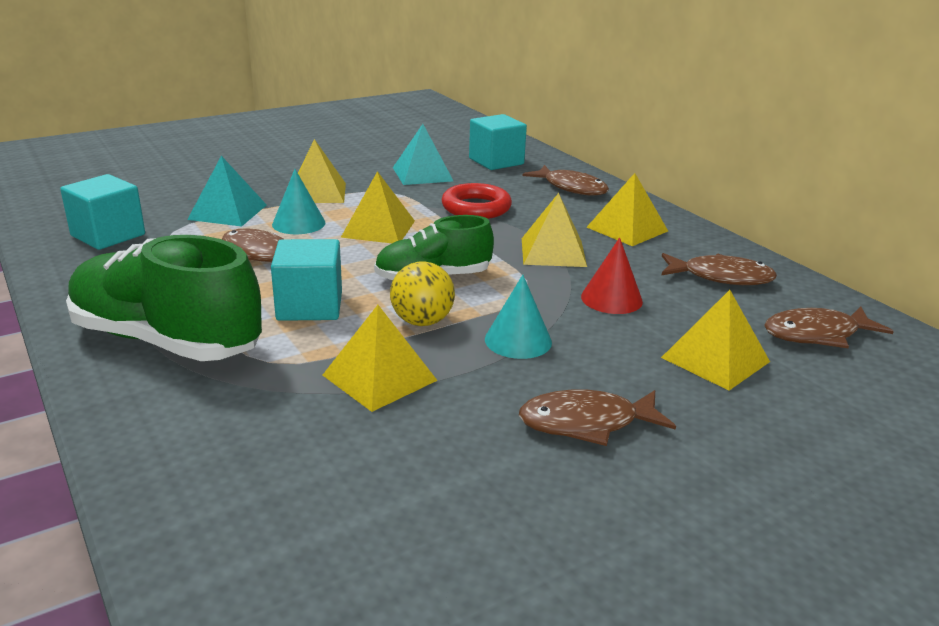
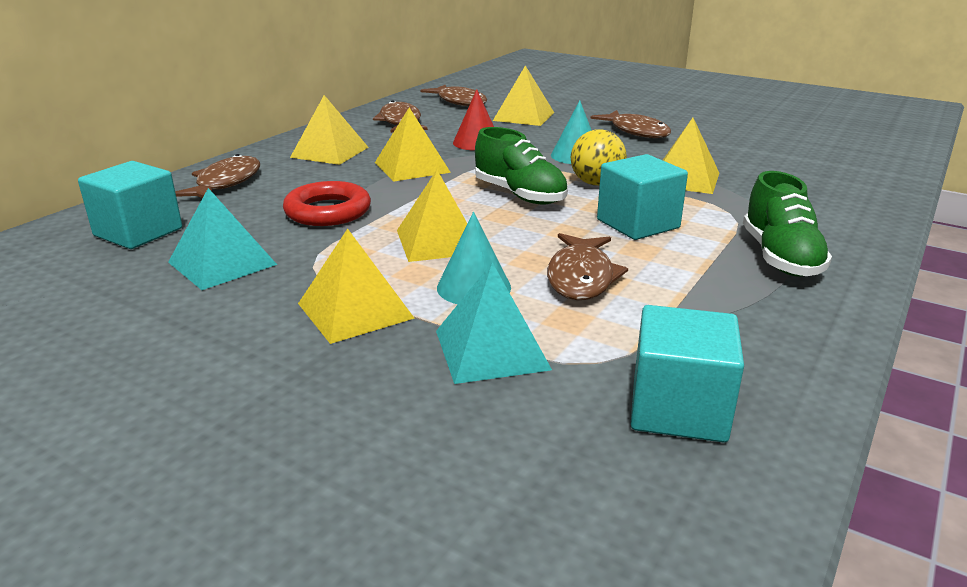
camera: 115 degrees left, 0 degrees up
green shoe [66,235,262,361] -> green shoe [743,171,832,277], size x0.61

